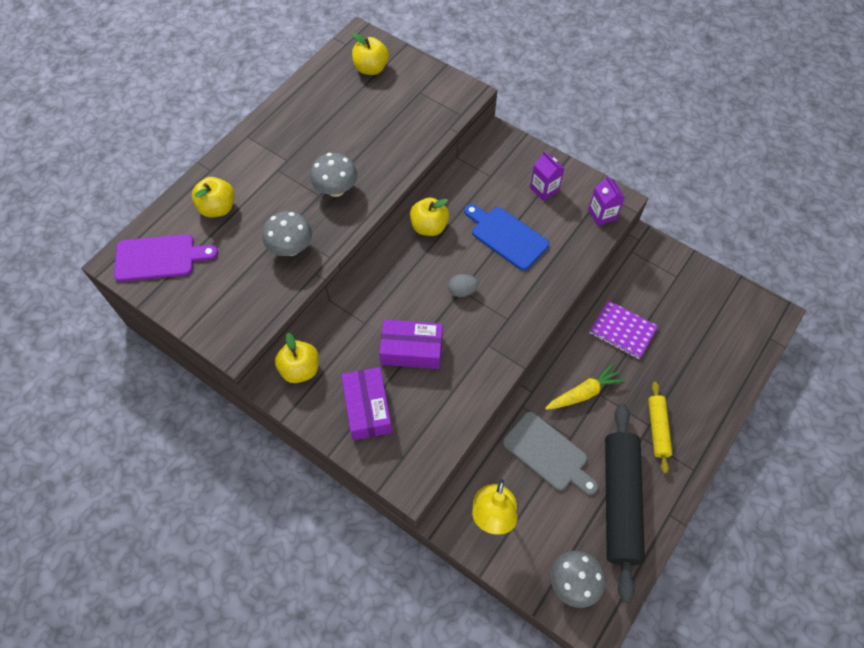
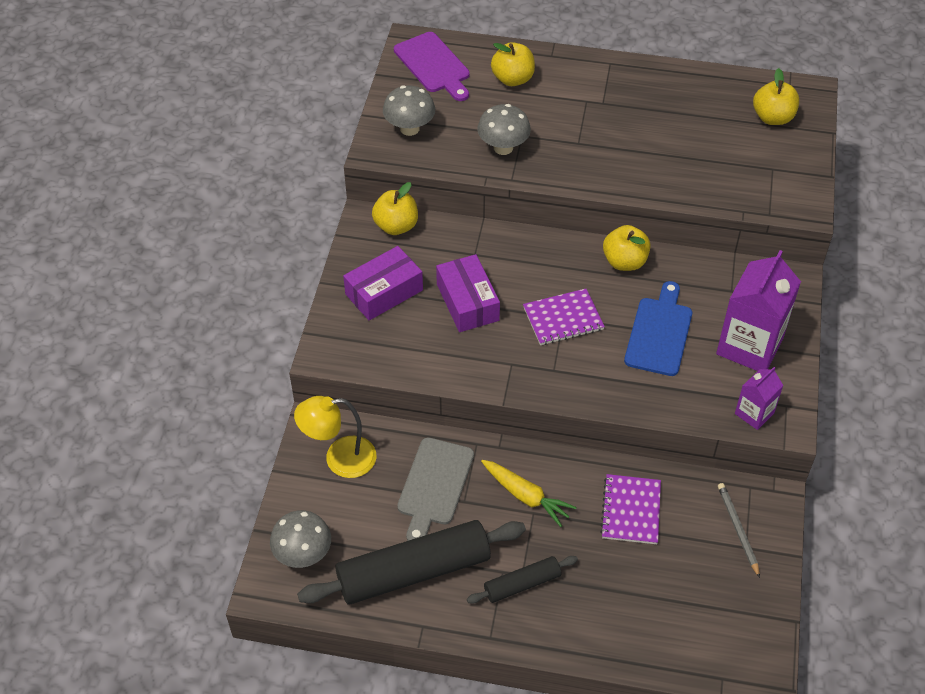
camera: 65 degrees right, 10 degrees down
grey mushroom [310,153,357,197] -> grey mushroom moved to [383,85,435,136]
grey egg [448,274,479,297] -> purple notebook [523,289,605,345]
purple carton [530,151,565,201] -> purple carton [716,250,801,371], size x1.90
yellow rolling pin [648,382,672,473] -> black rolling pin [467,556,578,604]
none -> grey pencil [718,483,760,578]

